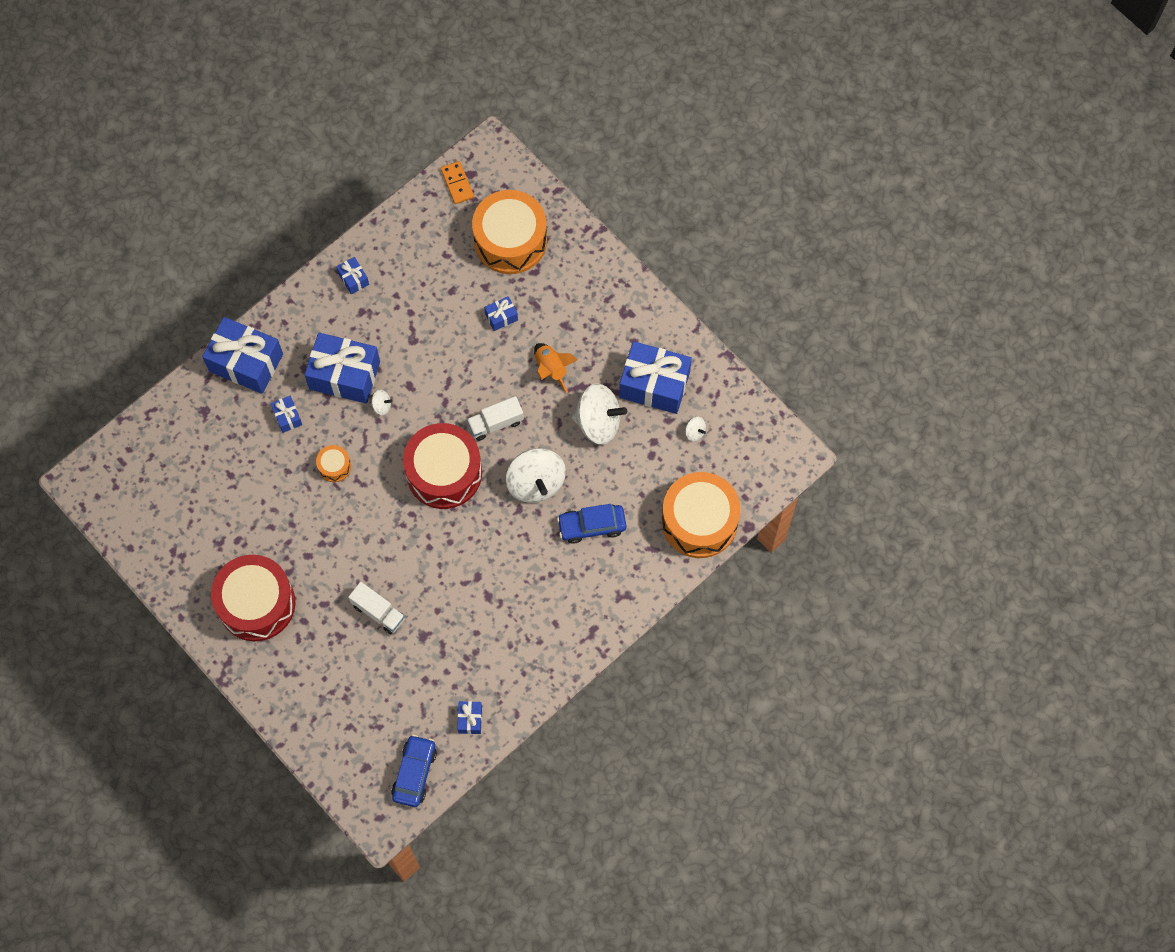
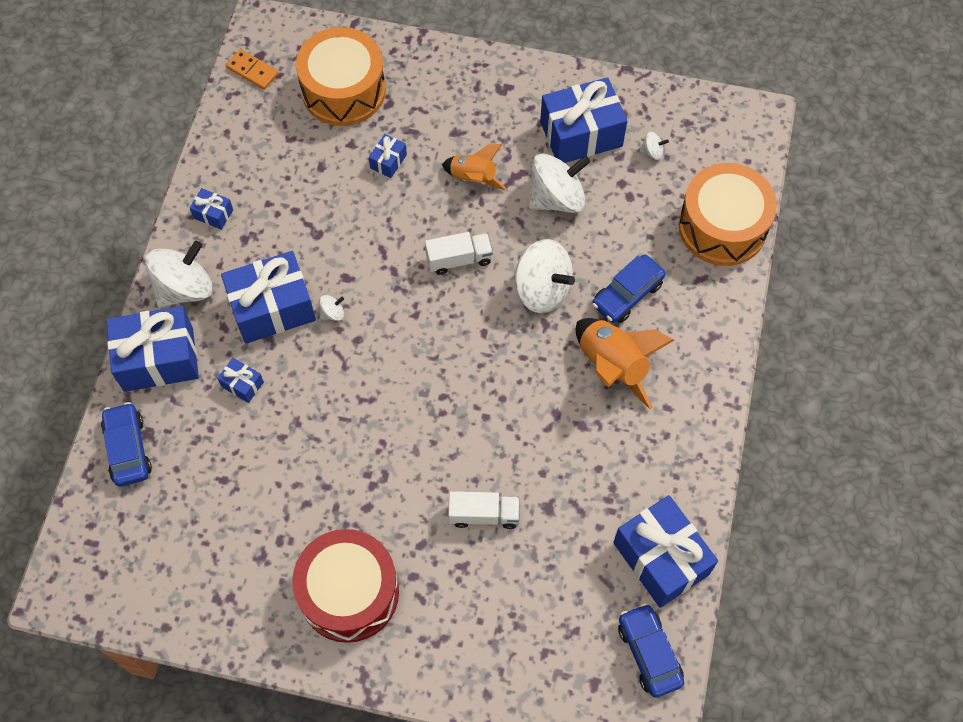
camera: 35 degrees left, 5 degrees down
orange drum [316,445,351,482] -> none
red drum [403,423,482,509] -> none
blue gift [457,701,482,734] -> blue gift [613,495,718,608], size x2.22
white truck [467,396,524,441] -> white truck turned 135 degrees counterclockwise [425,232,493,275]
none -> blue car [101,402,152,486]
none -> white spinning top [145,241,213,308]
none -> orange rocket [576,318,675,409]

